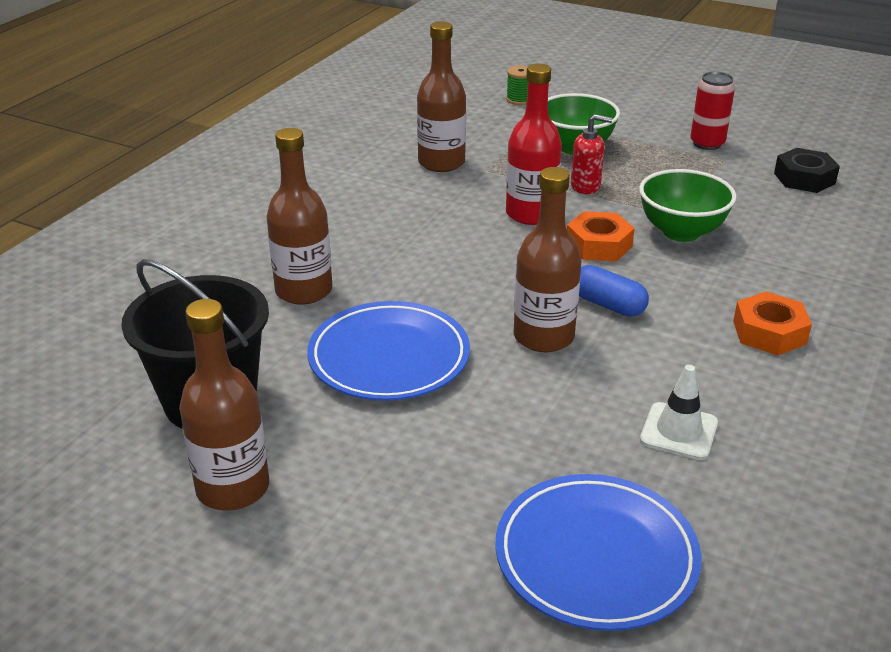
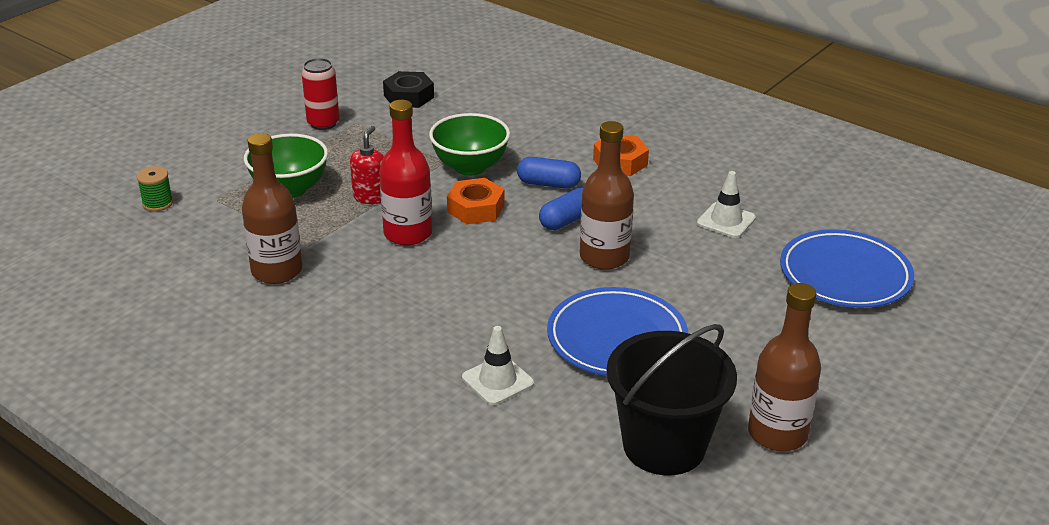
camera: 80 degrees left, 0 degrees up
brown bottle [266,128,332,305] -> white traffic cone [462,326,534,405]
none -> blue capsule [517,157,581,189]

